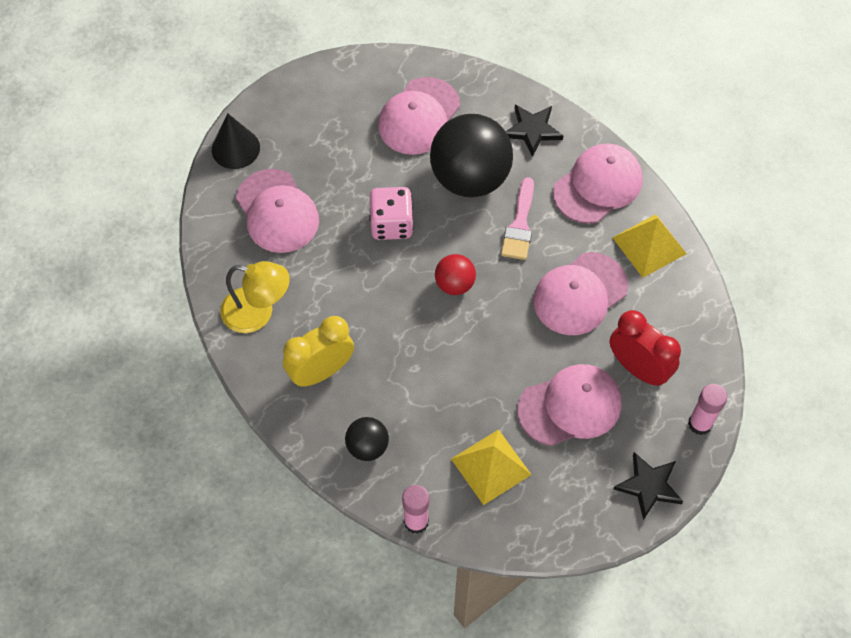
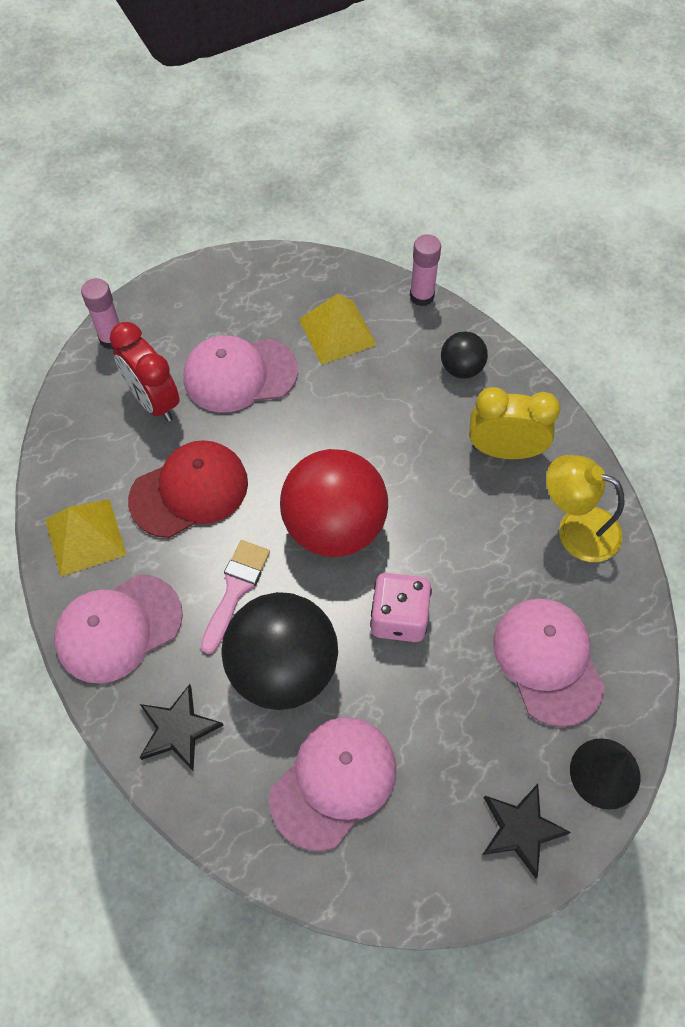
camera: 170 degrees left, 0 degrees up
yellow clock [283,316,354,387] -> yellow clock turned 150 degrees counterclockwise [469,387,560,459]
red ball [435,254,476,295] -> red ball [280,449,388,557], size x2.08
pink cap [533,252,628,335] -> red cap [128,440,248,538]
black star [613,452,683,520] -> black star moved to [482,784,571,878]

